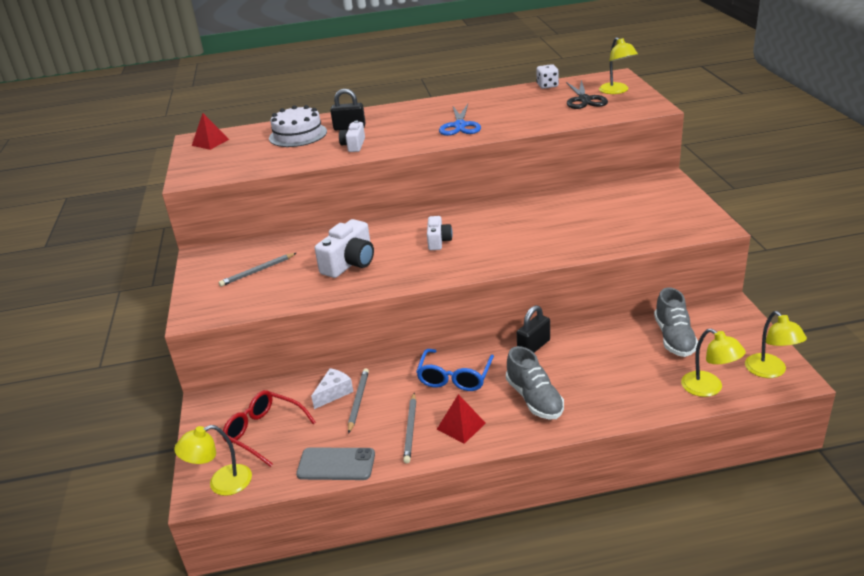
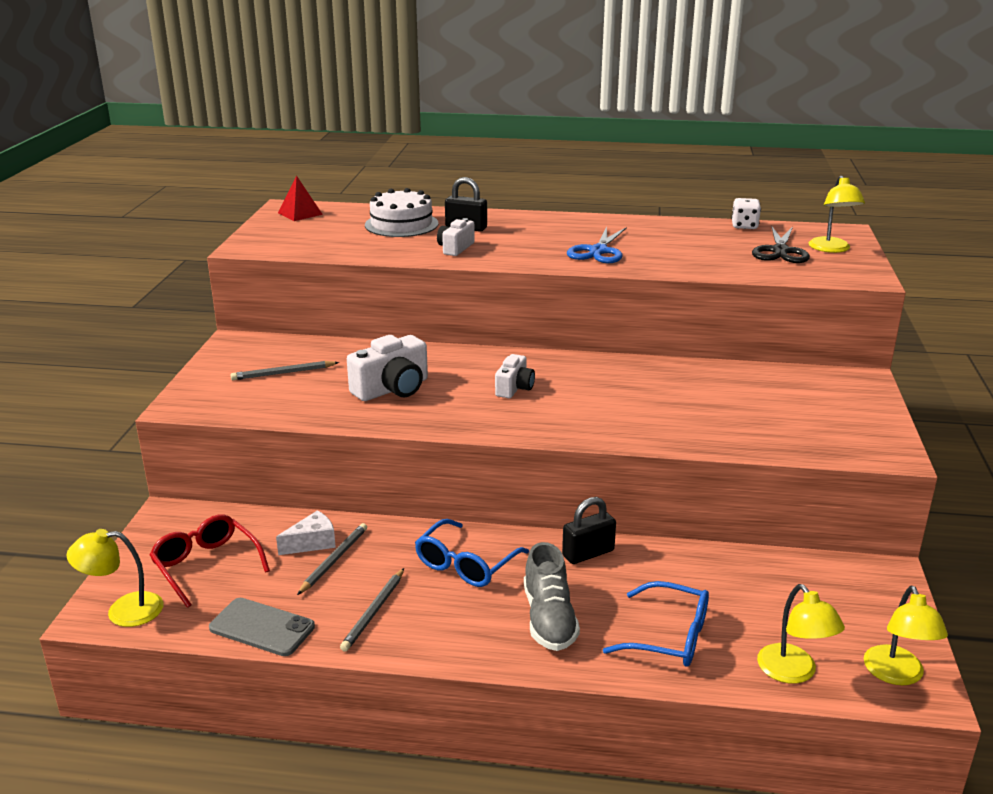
camera: 15 degrees right, 5 degrees down
red pyramid [437,394,486,444] -> none
grey shoe [654,287,698,357] -> none
none -> blue glasses [603,581,709,667]

